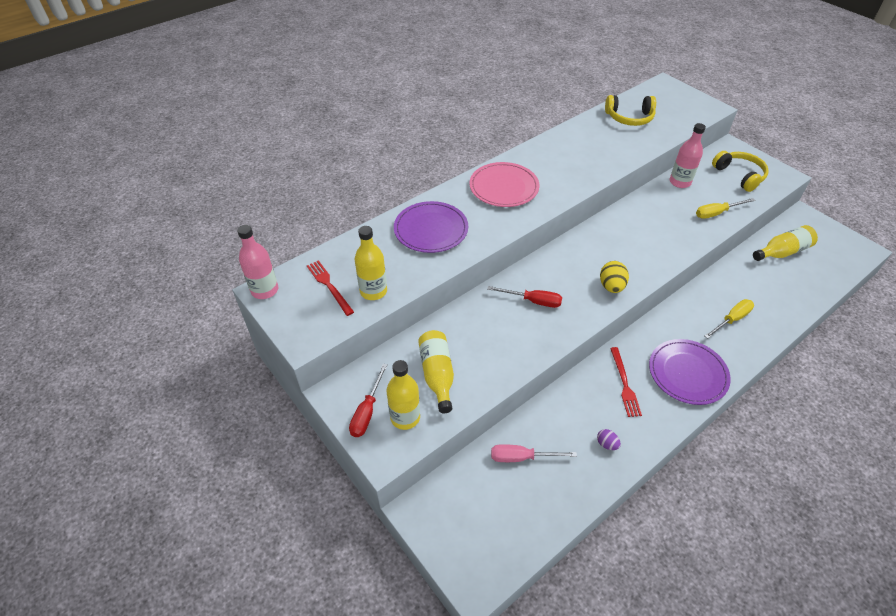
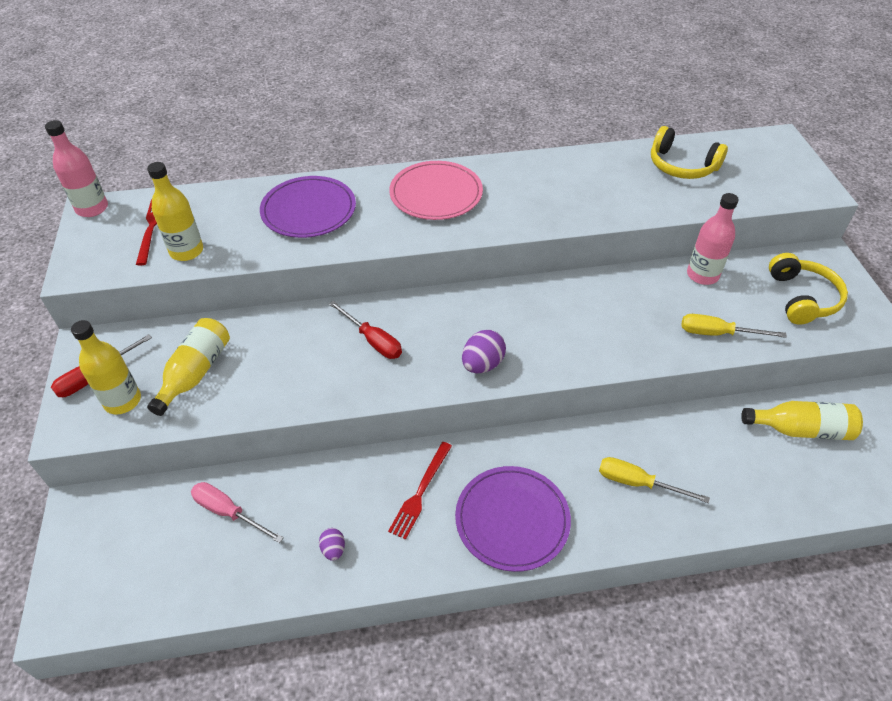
camera: 30 degrees right, 0 degrees up
yellow egg [600,261,629,293] -> purple egg [462,330,506,373]
yellow screwdriver [705,299,754,339] -> yellow screwdriver turned 150 degrees counterclockwise [599,457,710,503]

